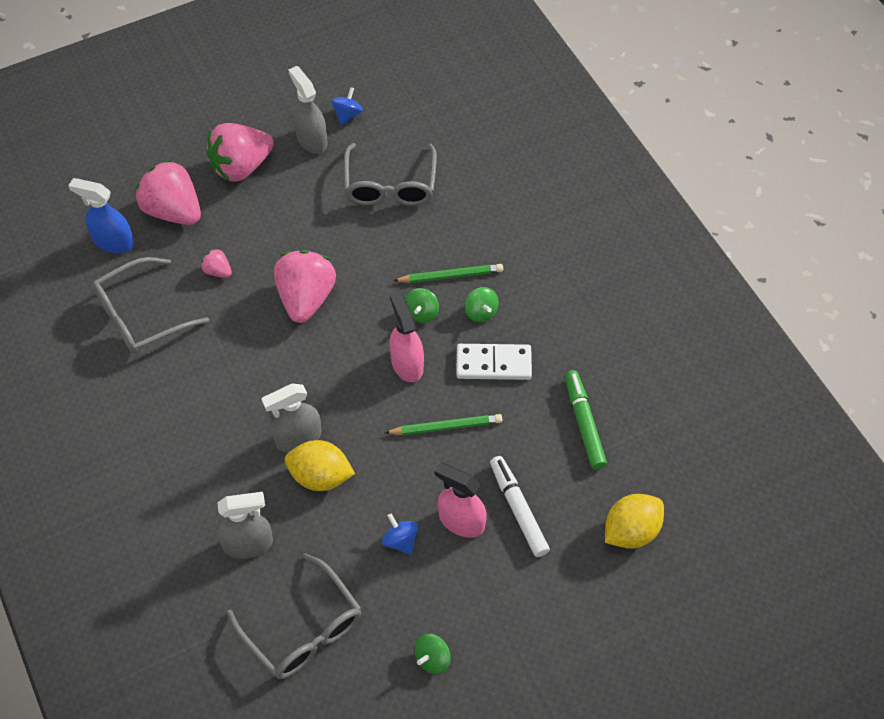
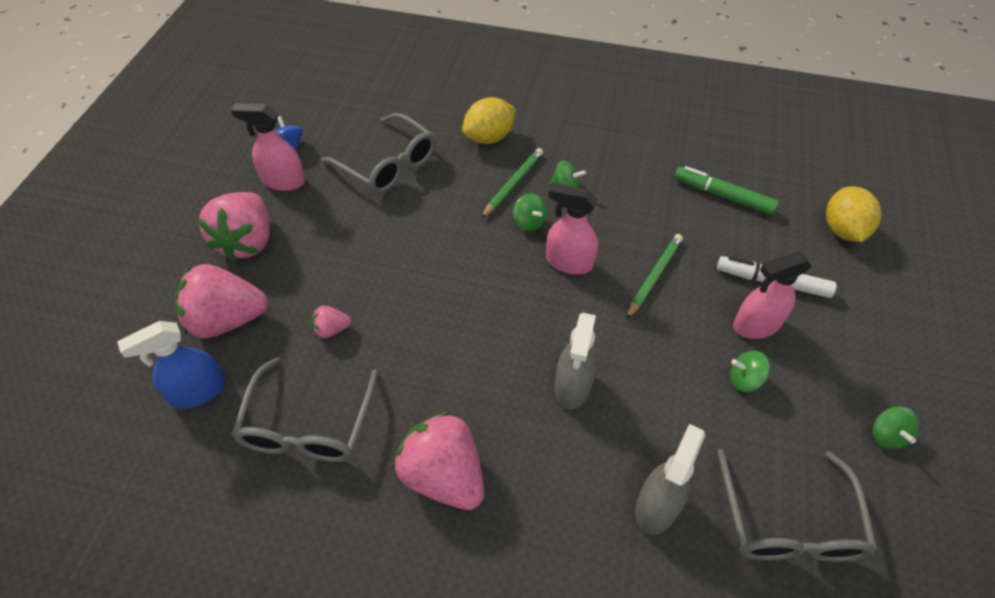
camera: 50 degrees left, 5 degrees down
grey glasses [227,553,361,679] -> grey glasses turned 90 degrees clockwise [717,449,877,562]
pink strawberry [274,250,336,323] -> pink strawberry moved to [394,412,484,510]
yellow lemon [285,440,355,491] -> yellow lemon moved to [462,97,516,144]
grey spray bottle [288,66,328,154] -> pink spray bottle [231,103,305,191]
blue spinning top [382,513,418,555] -> green spinning top [730,351,770,392]
white domino [456,344,532,380] -> none

